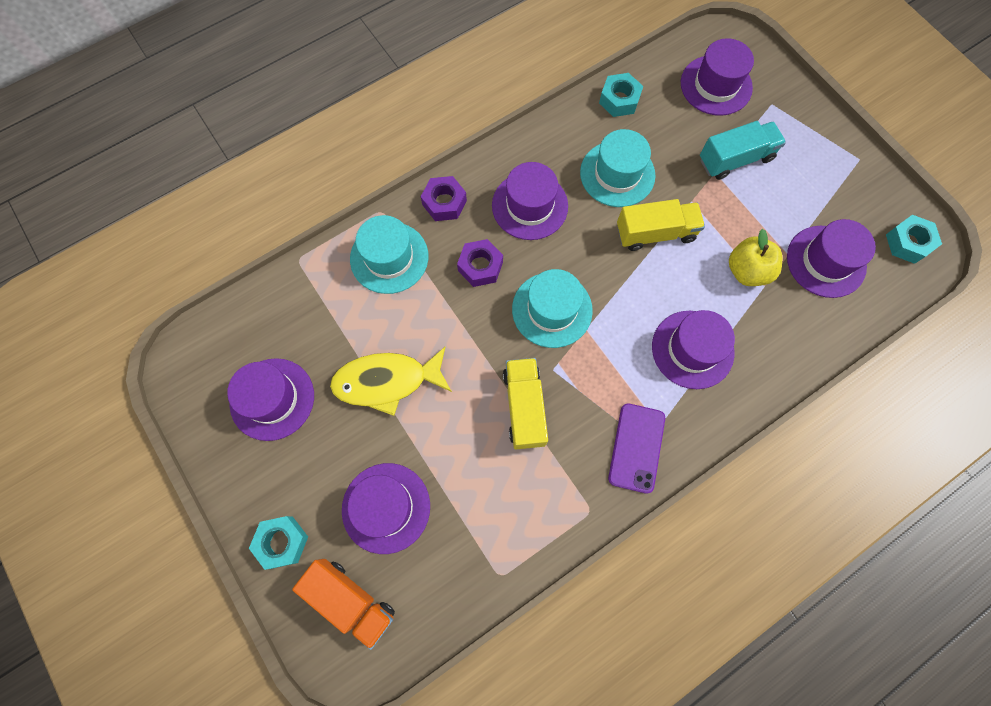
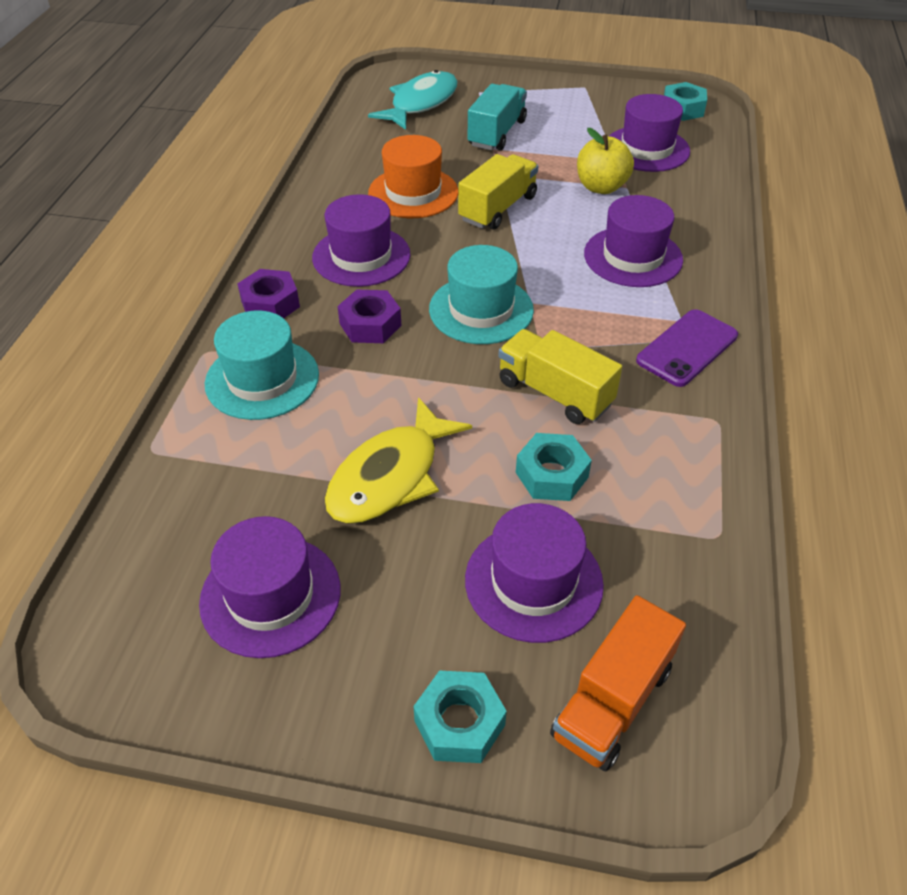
camera: 45 degrees left, 25 degrees down
orange truck [292,559,395,650] -> orange truck turned 135 degrees clockwise [550,595,686,771]
turquoise hat [580,129,655,207] -> orange hat [368,135,458,218]
turquoise nut [599,73,643,117] -> turquoise nut moved to [516,433,592,501]
purple phone [608,403,665,494] -> purple phone turned 75 degrees clockwise [636,309,738,387]
purple hat [681,38,754,116] -> turquoise fish [368,70,458,130]

